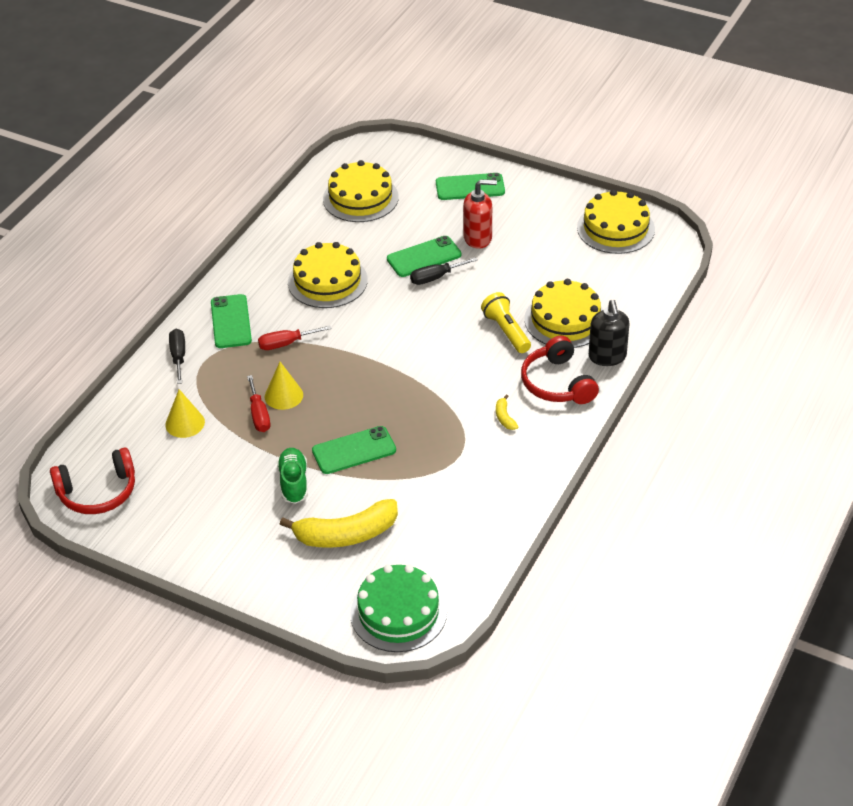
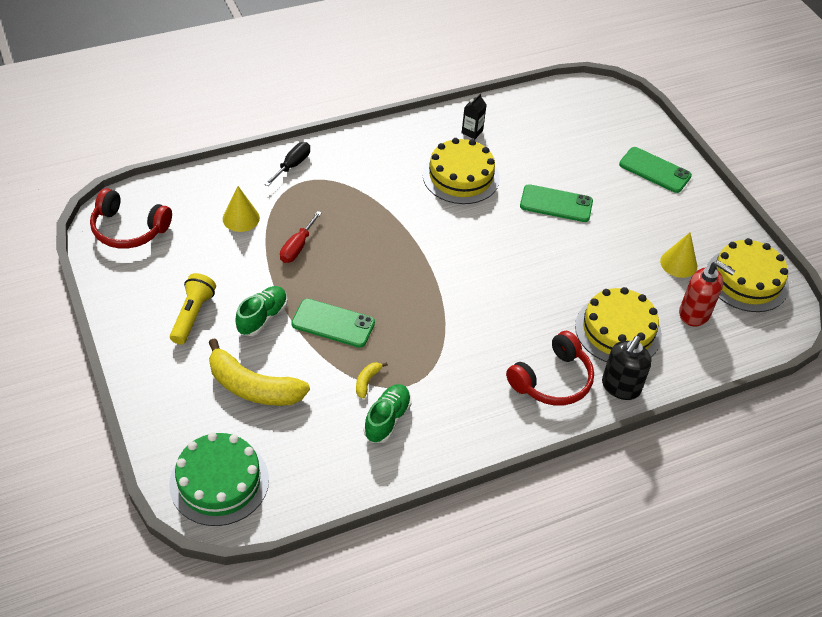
camera: 35 degrees right, 5 degrees up
green phone [211,294,252,348] -> none
red screwdriver [258,325,332,350] -> none
yellow cone [265,362,303,410] -> yellow cone moved to [660,233,697,278]
yellow cake [323,160,399,222] -> none
black screwdriver [410,257,477,285] -> none
red soap dispenser [463,179,497,249] -> red soap dispenser moved to [679,261,735,327]
yellow flashlight [481,292,531,353] -> yellow flashlight moved to [170,273,216,344]
yellow banana [496,395,519,430] -> yellow banana moved to [356,362,388,398]
red headphones [521,336,599,404] -> red headphones turned 150 degrees counterclockwise [506,331,594,406]
none -> green shoe [364,384,412,443]
none -> black carton [462,94,486,139]

